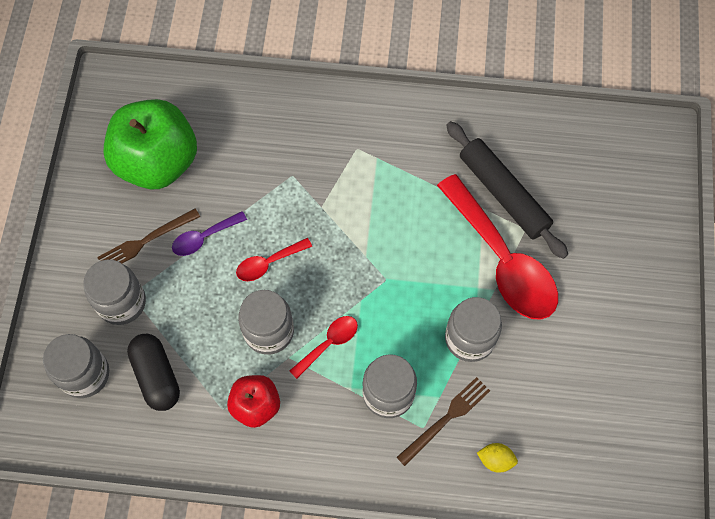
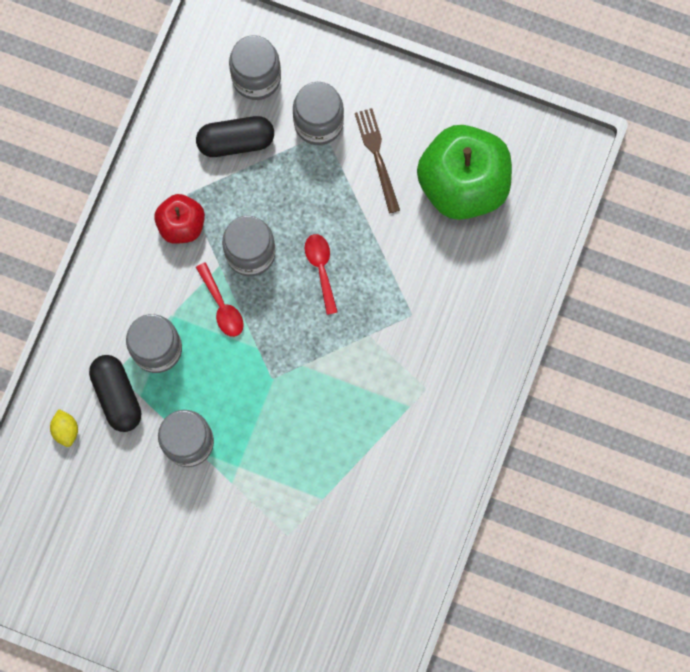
camera: 105 degrees right, 10 degrees up
purple spoon [172,211,247,256] -> none
brown fork [397,377,490,466] -> black capsule [89,355,141,432]
red spoon [437,174,558,320] -> none
black rolling pin [446,121,568,259] -> none
yellow lemon [477,443,518,473] -> yellow lemon turned 45 degrees counterclockwise [50,409,78,447]

